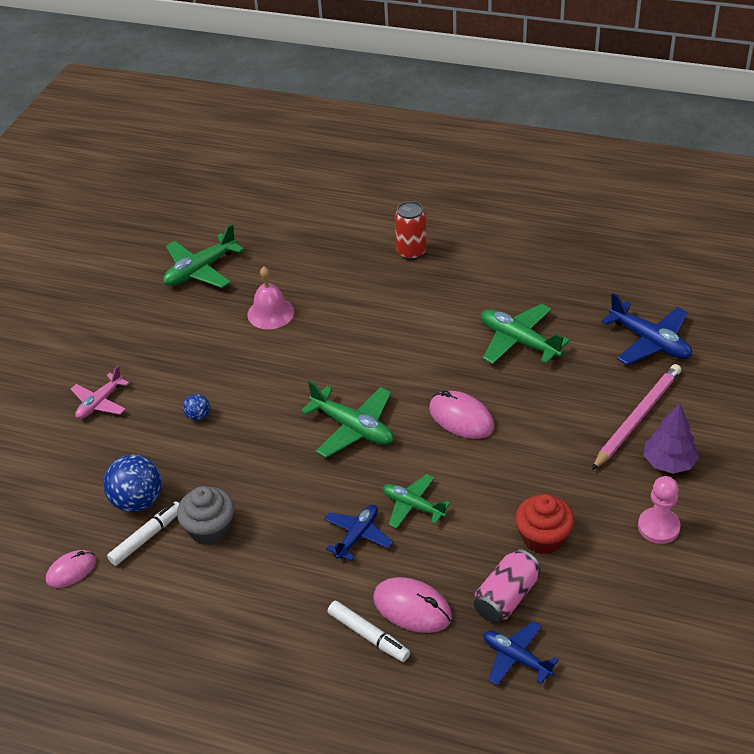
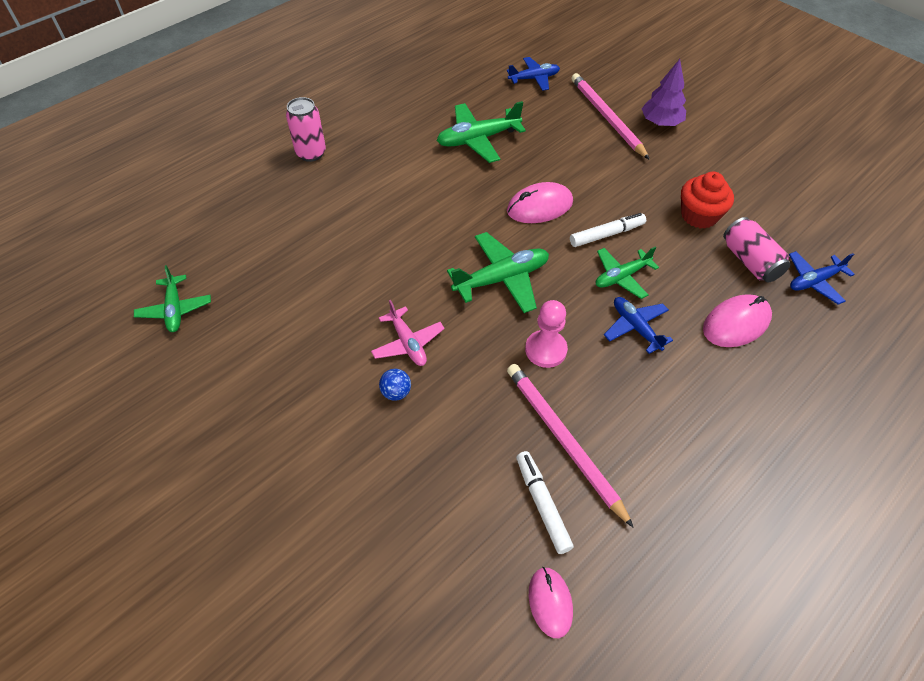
camera: 65 degrees left, 10 degrees up
pink plane [71,366,129,419] -> pink plane moved to [371,300,445,366]
blue ball [103,454,162,512] -> none
green plane [163,224,244,288] -> green plane [134,265,211,332], size x0.66
grey cupcake [177,486,234,545] -> pink pencil [507,364,634,528]
pink bell [247,267,294,329] -> none
white marker [328,601,410,662] -> white marker moved to [570,213,646,247]
red can [395,201,427,260] -> pink can [286,97,326,162]
blue plane [601,293,692,365] -> blue plane [507,57,560,91], size x0.66
pink pawn [638,476,681,544] -> pink pawn moved to [525,300,568,368]

